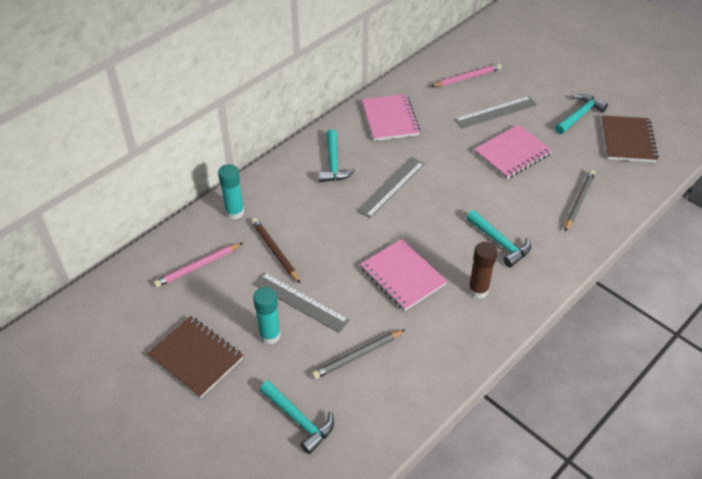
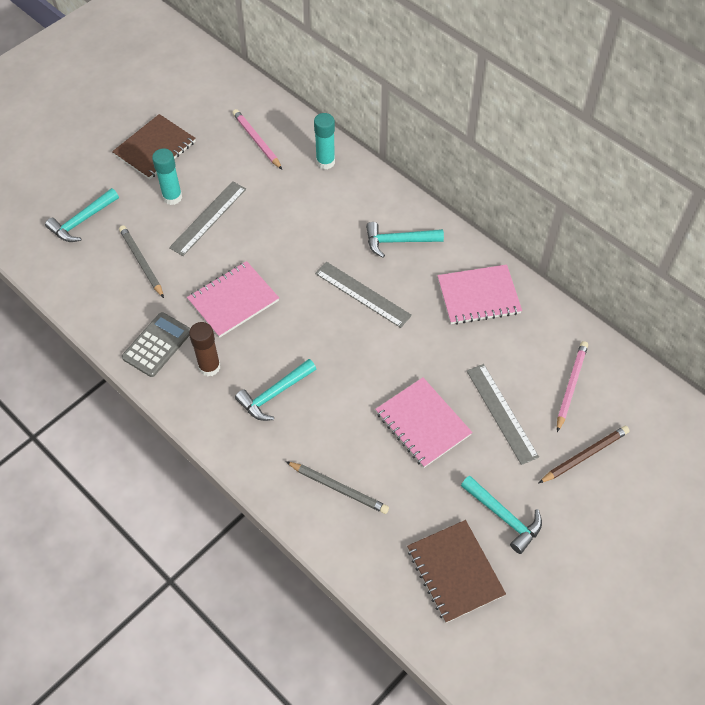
camera: 90 degrees right, 10 degrees up
brown pencil [251,218,300,283] -> brown pencil moved to [539,426,630,483]
pink pencil [430,63,502,87] -> pink pencil turned 135 degrees counterclockwise [557,341,588,432]
brown notebook [601,115,659,162] -> brown notebook turned 60 degrees clockwise [407,520,506,623]
none -> grey calculator [122,312,190,377]

